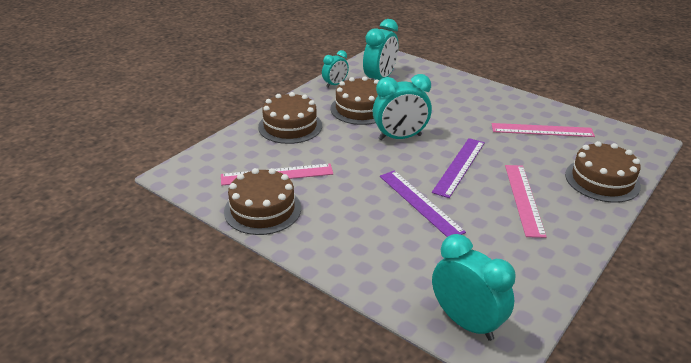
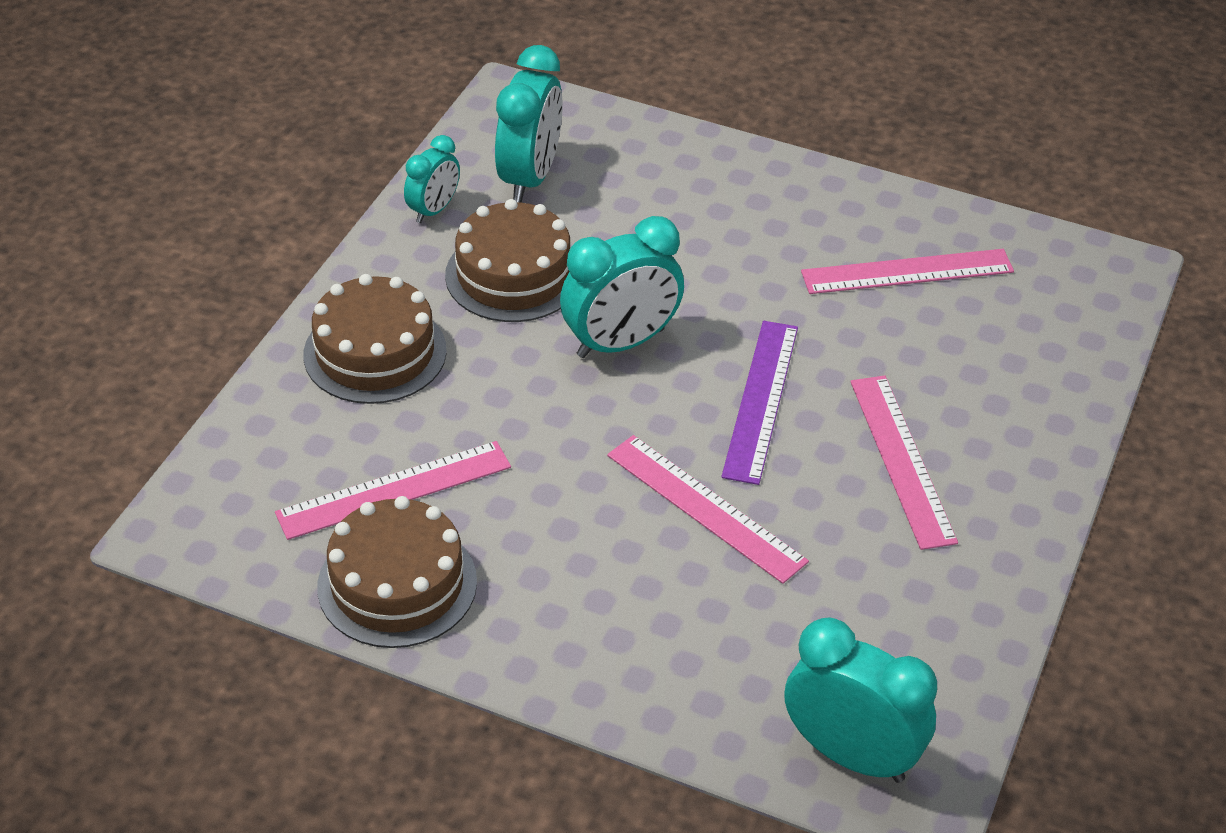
camera: 15 degrees left, 10 degrees up
purple ruler [380,170,466,237] -> pink ruler [607,435,809,584]
brown cake [565,141,641,203] -> none

